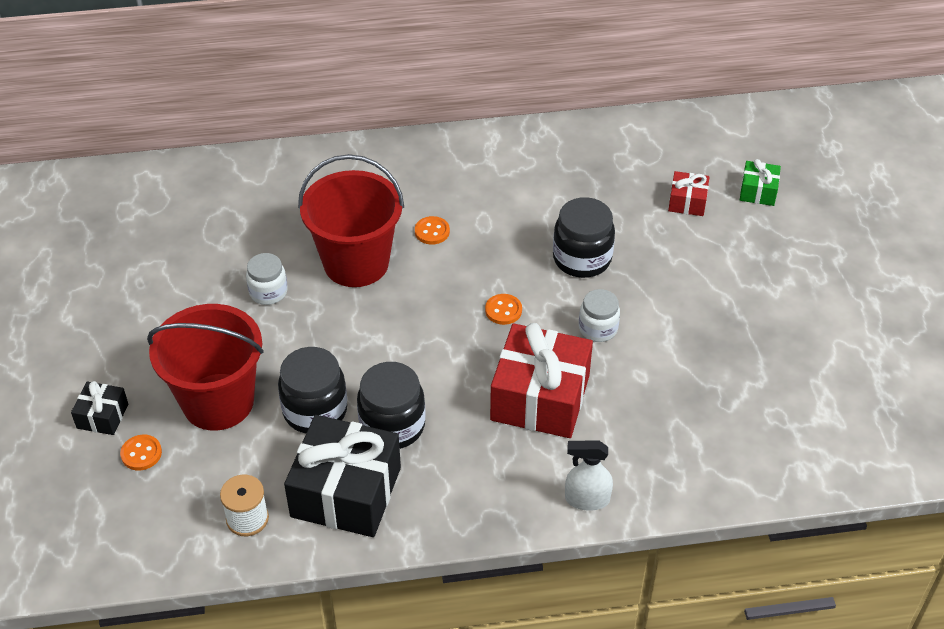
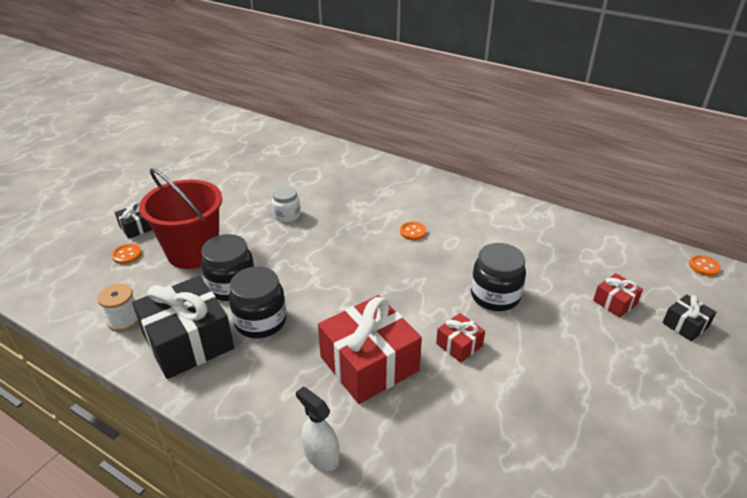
camera: 40 degrees right, 10 degrees down
red bucket [298,154,404,287] -> none
orange button [485,294,522,325] -> orange button moved to [689,255,721,276]
white jar [579,289,620,342] -> red gift [436,313,485,363]
green gift [740,159,781,206] -> black gift [662,294,716,341]

